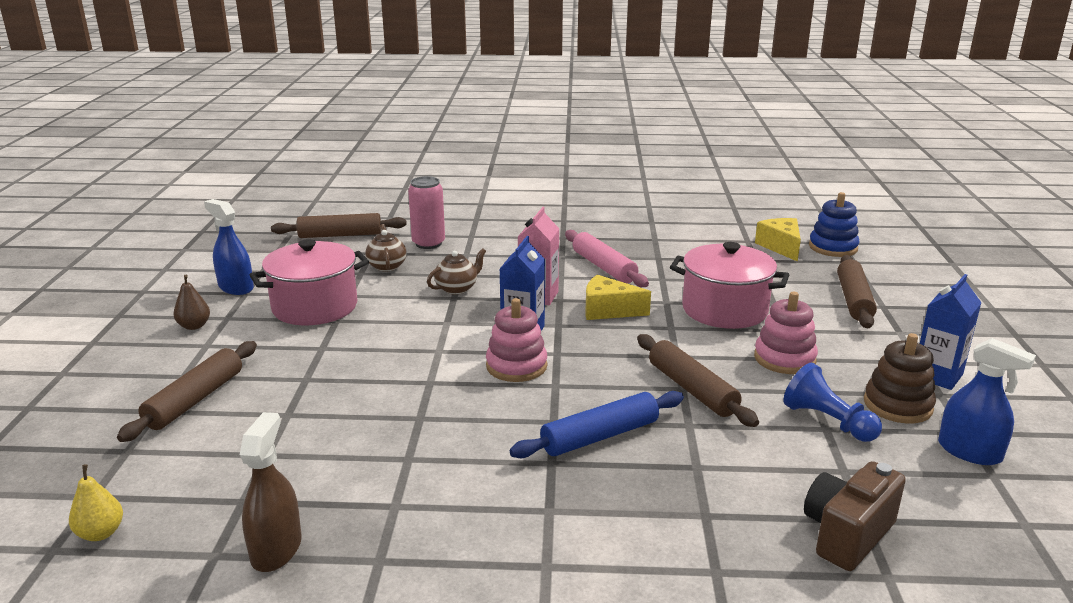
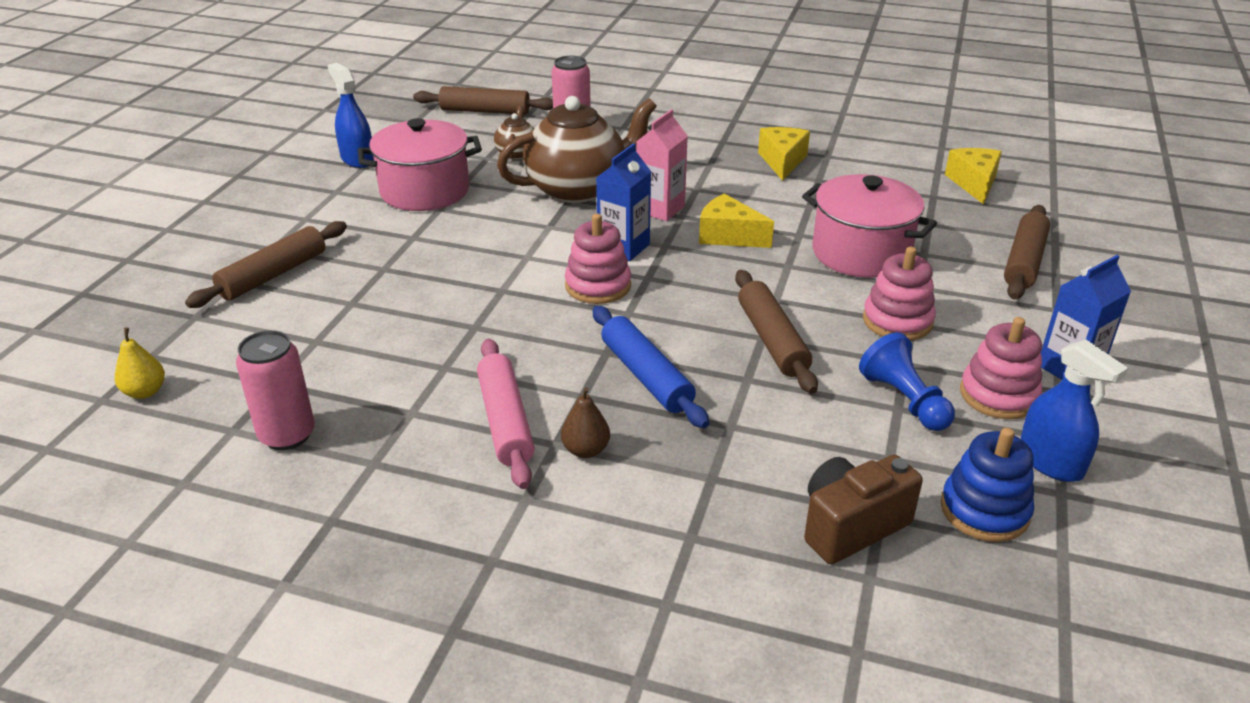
camera: 15 degrees right, 10 degrees up
brown pear [173,275,210,330] -> brown pear moved to [561,387,610,458]
brown spray bottle [240,412,302,572] -> pink can [236,330,315,450]
brown teapot [427,248,486,294] -> brown teapot [497,96,657,203], size x2.15
blue rolling pin [510,391,684,458] -> blue rolling pin turned 75 degrees clockwise [592,306,709,428]
pink rolling pin [565,230,649,287] -> pink rolling pin moved to [477,339,535,489]
blue stacking toy [809,192,860,257] -> blue stacking toy moved to [941,428,1034,542]
brown stacking toy [864,333,936,423] -> pink stacking toy [960,317,1042,419]
none -> yellow cheese [758,127,810,181]

